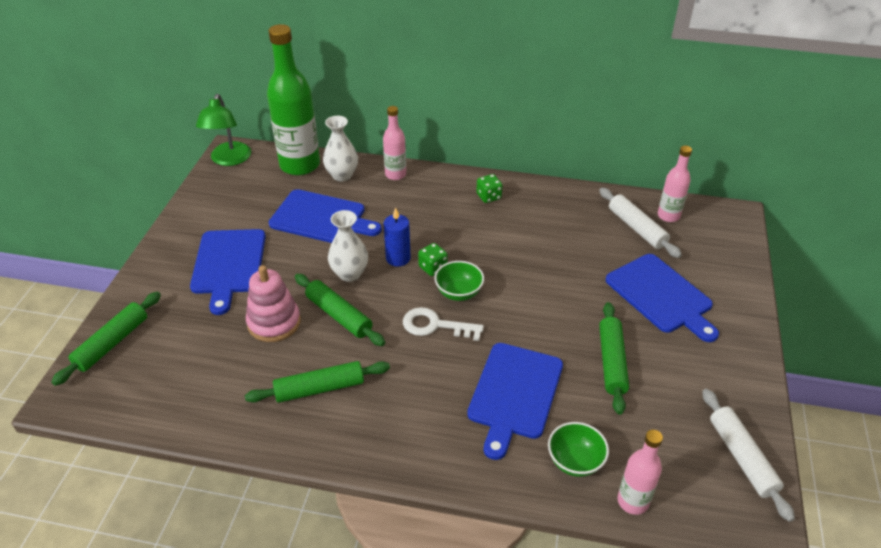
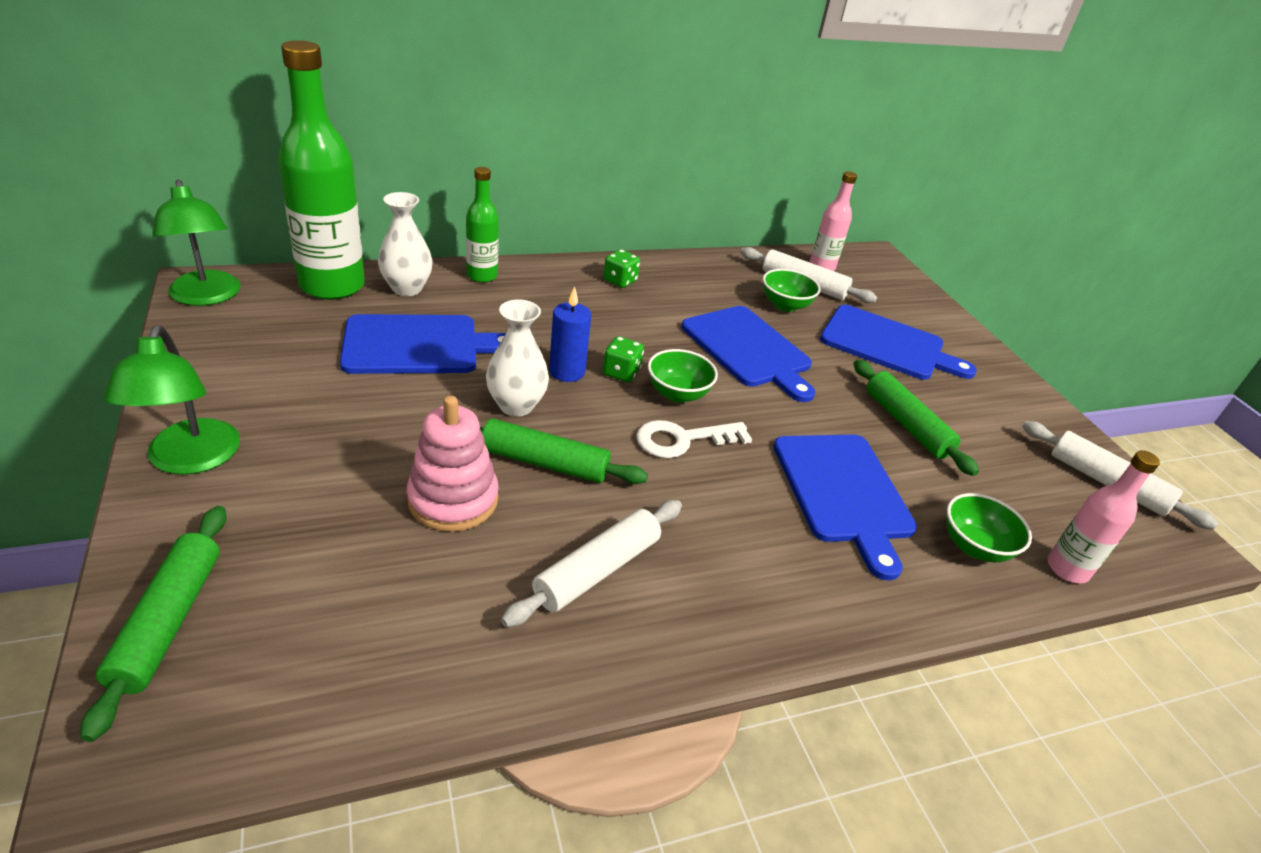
camera: 35 degrees left, 5 degrees down
blue cutting board [190,229,266,315] -> blue cutting board moved to [682,306,816,402]
green rolling pin [245,361,390,403] -> white rolling pin [501,500,682,627]
pink bottle [383,106,406,180] -> green bottle [466,167,499,283]
none -> green lamp [104,325,240,475]
none -> green bowl [763,269,821,312]

